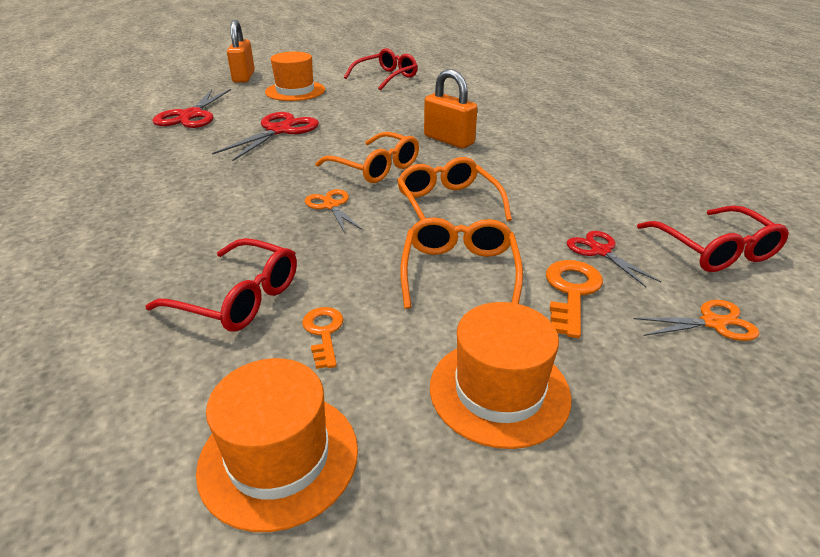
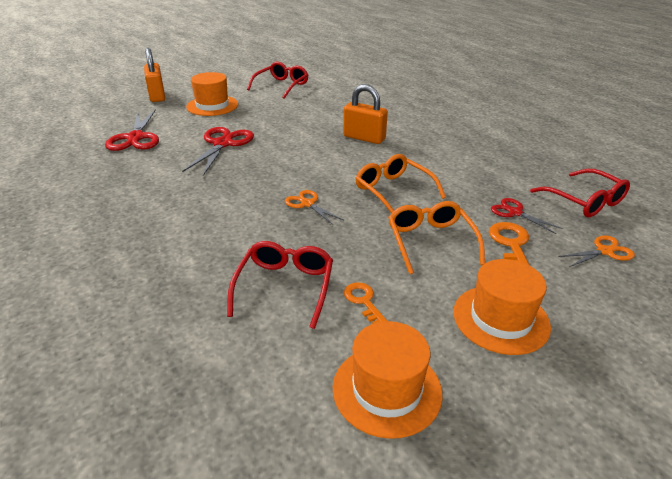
camera: 15 degrees left, 0 degrees up
red glasses [145,238,297,332] -> red glasses turned 90 degrees counterclockwise [227,241,333,329]
orange glasses [315,132,419,183] -> none

